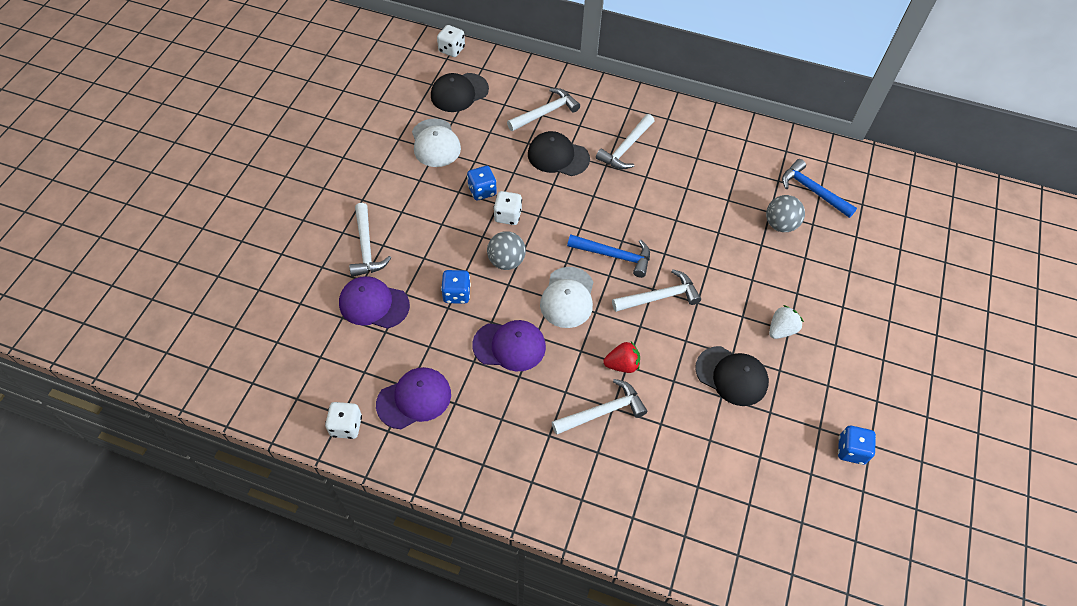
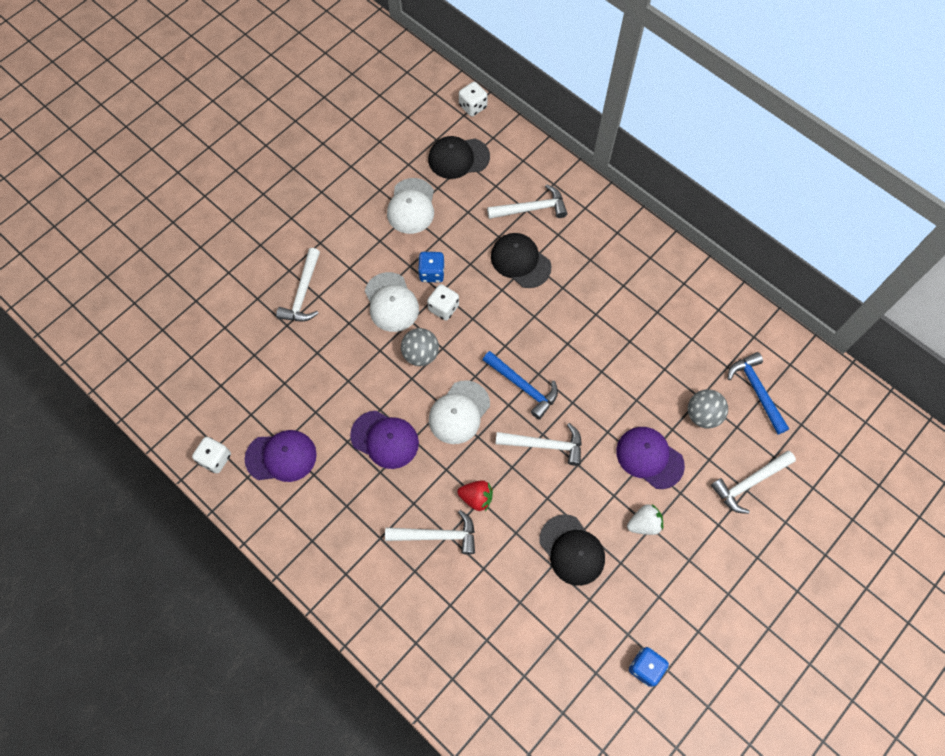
camera: 25 degrees right, 10 degrees up
purple cap [339,276,410,329] -> purple cap moved to [616,427,685,489]
blue dice [441,270,471,304] -> none
white hammer [596,114,654,169] -> white hammer moved to [711,451,796,514]
none -> white cap [365,272,419,332]

